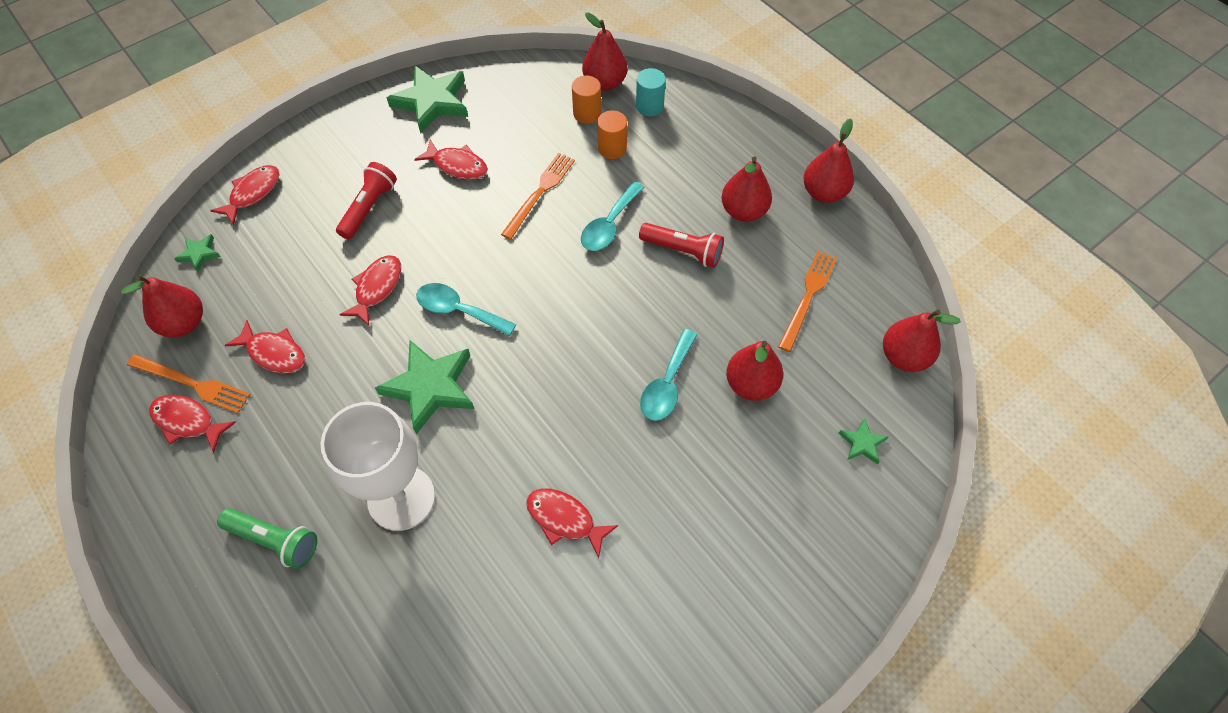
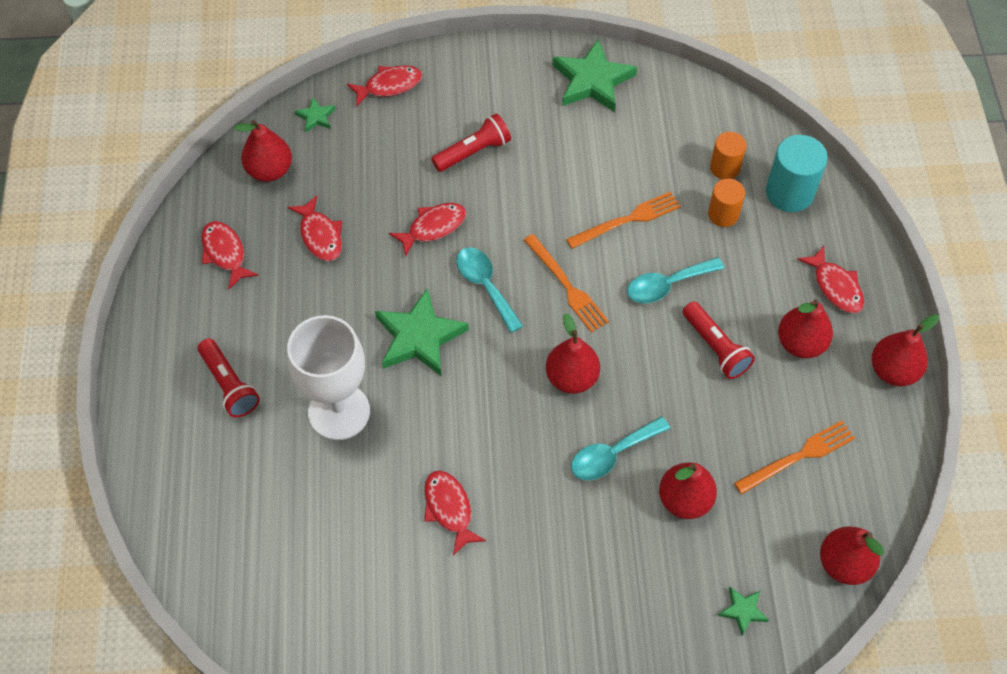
camera: 35 degrees right, 0 degrees up
orange fork [127,354,251,413] -> orange fork moved to [524,234,609,333]
green flashlight [217,508,317,569] -> red flashlight [198,339,260,418]
red fish [414,140,488,180] -> red fish moved to [797,246,864,314]
red pear [582,13,628,91] -> red pear moved to [546,313,600,394]
turquoise cylinder [636,68,666,116] -> turquoise cylinder [766,135,828,212], size x1.58

